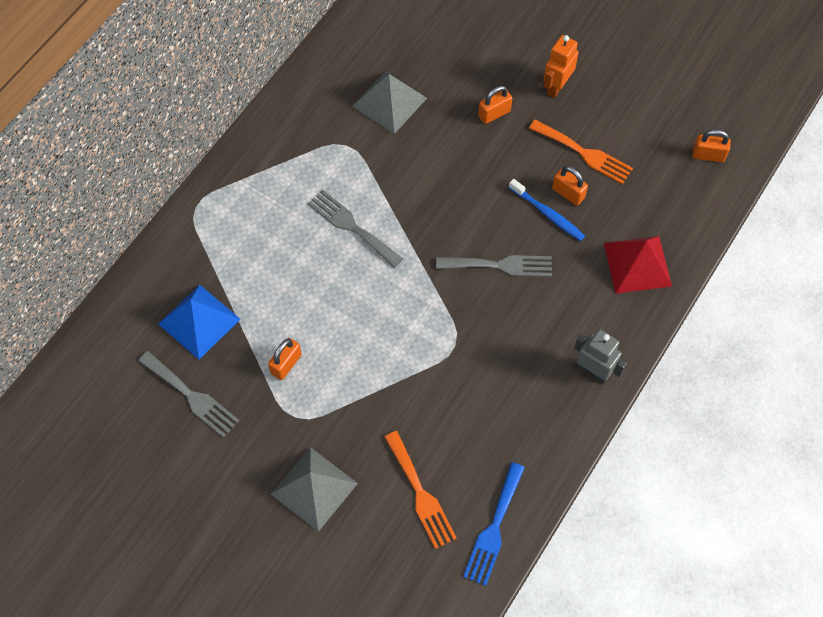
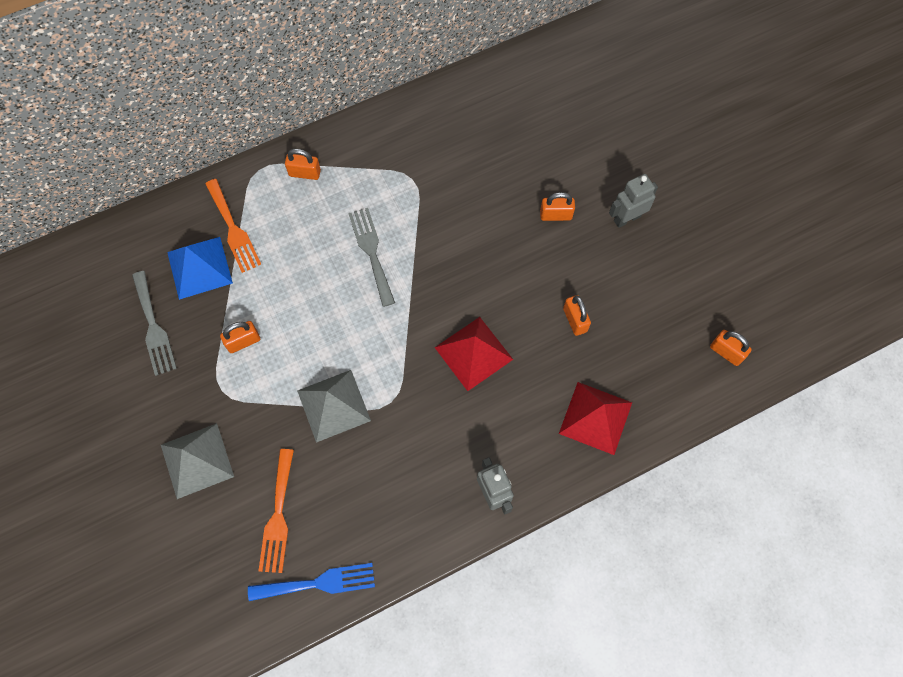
camera: 30 degrees right, 5 degrees up
grey pyramid [352,71,427,134] -> grey pyramid moved to [297,370,371,443]
grey fork [436,255,552,277] -> red pyramid [434,317,513,391]
blue fork [463,462,525,586] -> blue fork turned 150 degrees counterclockwise [248,563,375,601]
blue toothbrush [509,179,585,241] -> none
orange fork [529,120,633,184] -> orange fork moved to [205,179,261,273]
orange robot [543,35,579,98] -> grey robot [609,174,658,228]
none -> orange padlock [285,149,321,180]

